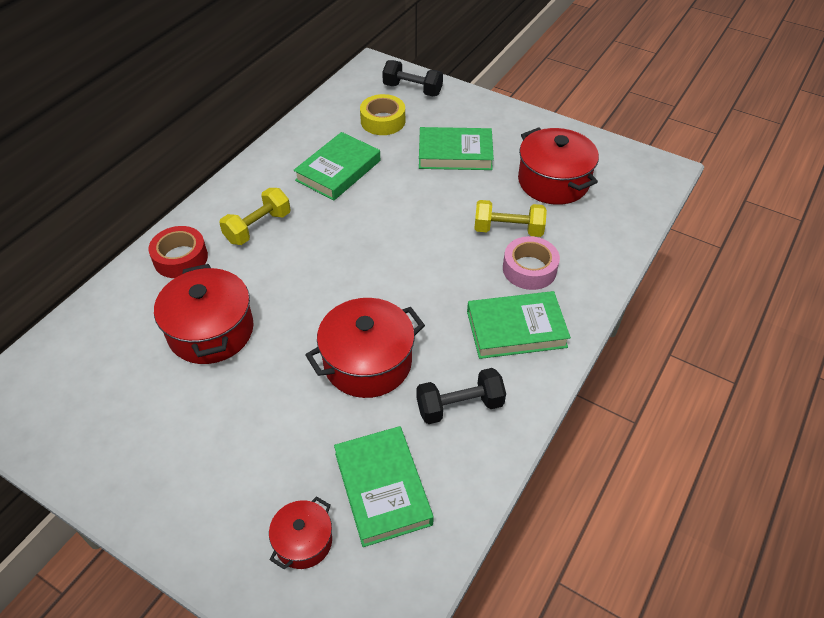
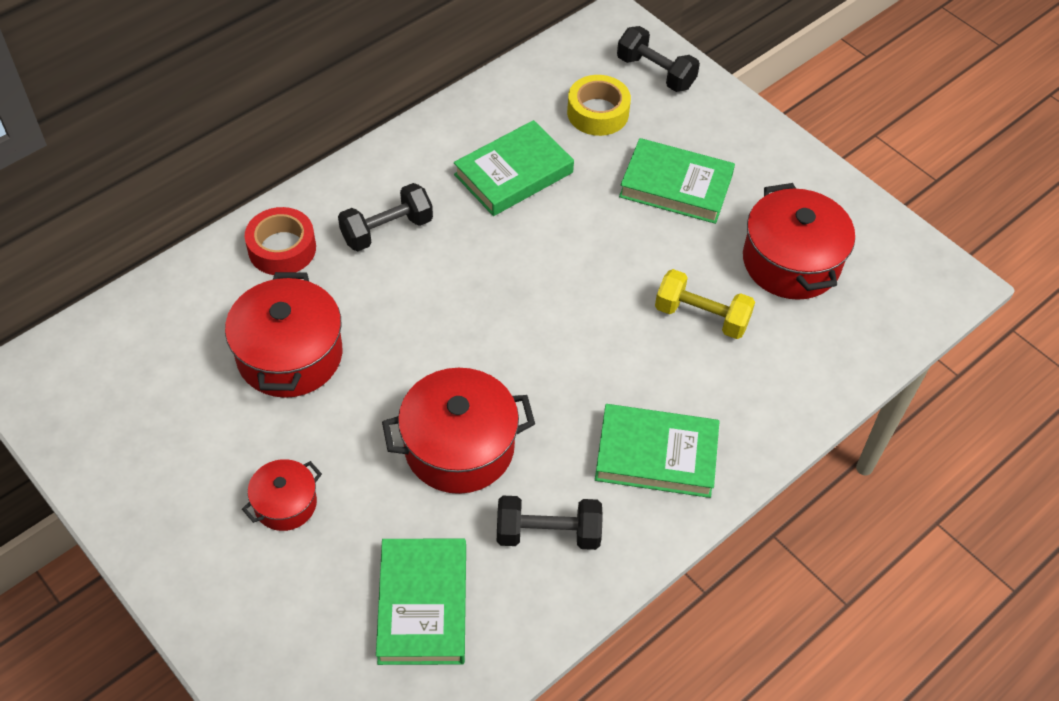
camera: 15 degrees right, 5 degrees up
yellow dumbbell [219,188,291,245] -> black dumbbell [338,183,433,251]
red pot [269,496,332,569] -> red pot moved to [242,459,322,531]
pink tape [503,236,560,290] -> none

